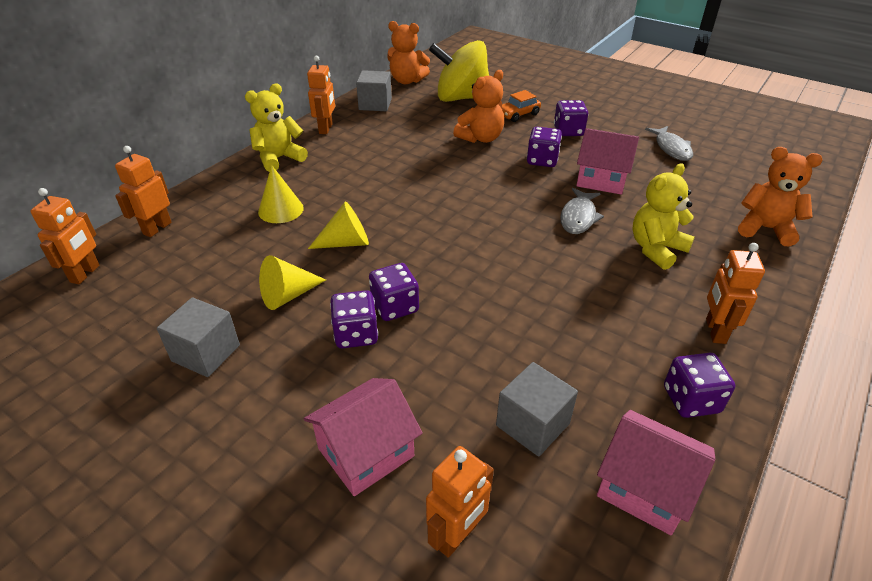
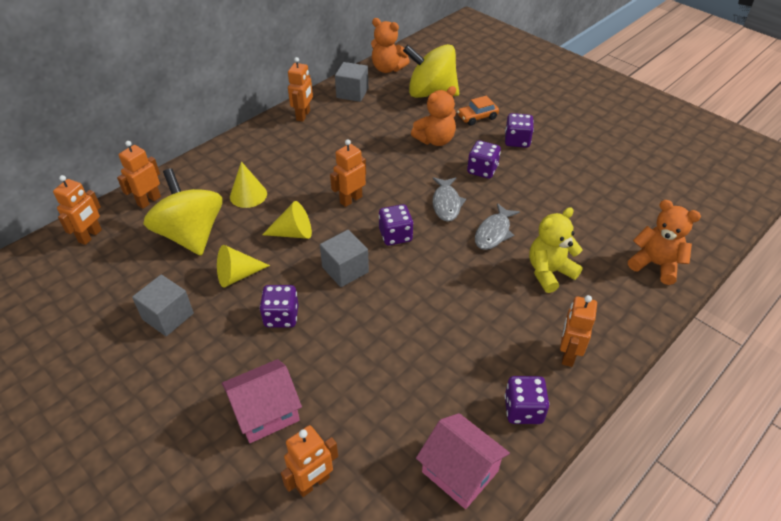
camera: 10 degrees right, 5 degrees up
yellow teddy bear [245,84,308,172] -> none
purple dice [369,263,419,321] -> purple dice moved to [379,204,413,246]
grey cube [496,362,578,457] -> grey cube moved to [320,230,369,287]
pink house [576,128,639,195] -> none
grey fish [645,126,693,161] -> grey fish moved to [433,177,466,222]
none -> yellow spinning top [143,168,223,256]
none -> orange robot [330,139,366,207]

